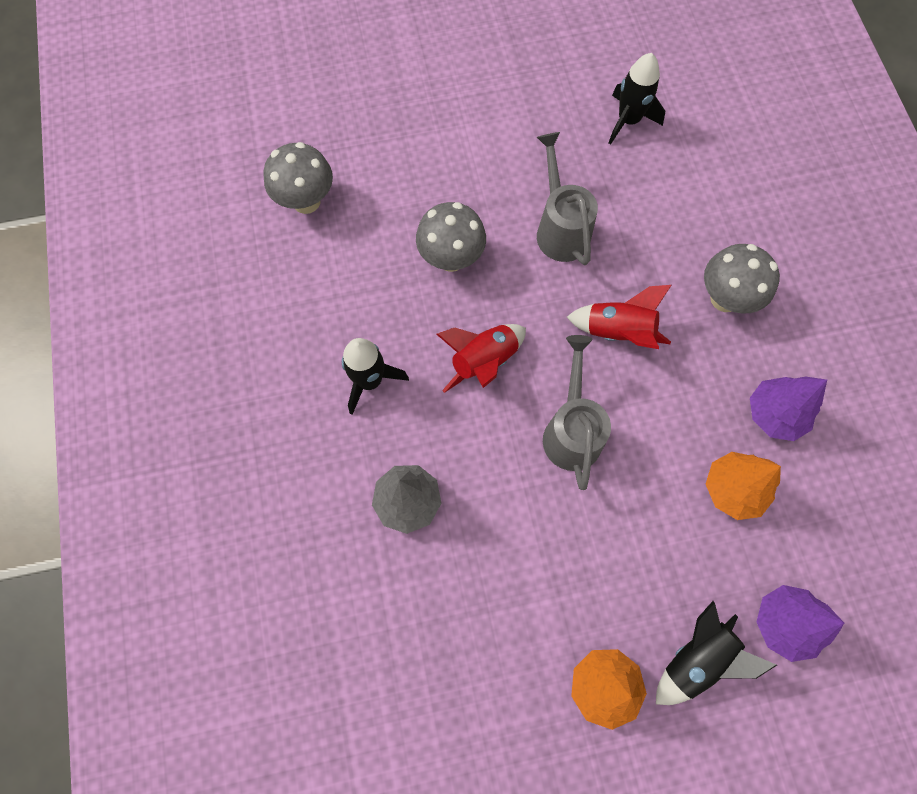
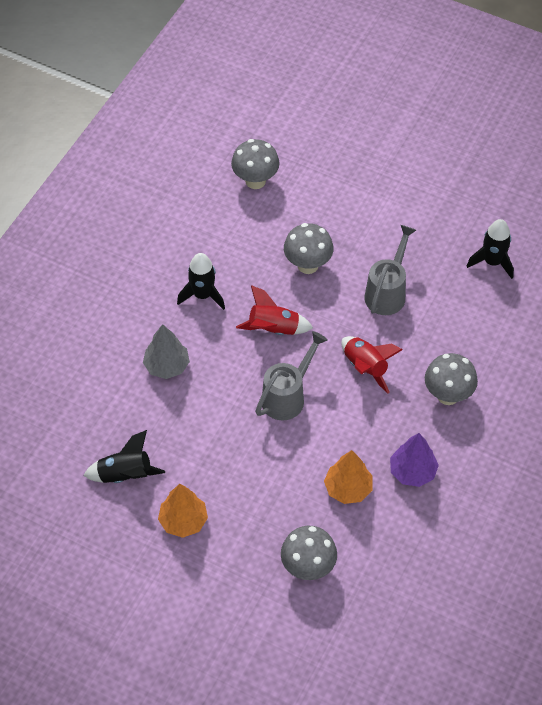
camera: 40 degrees right, 15 degrees down
black rocket [656,601,777,705] -> black rocket moved to [83,430,165,483]
purple tree [756,585,844,662] -> grey mushroom [281,526,337,580]

